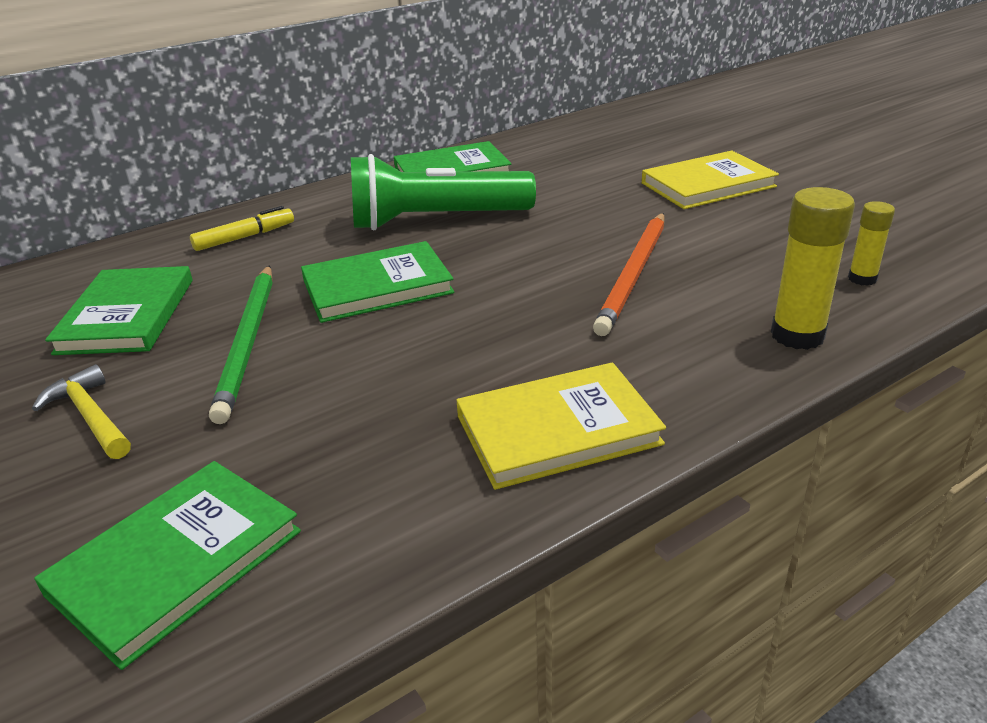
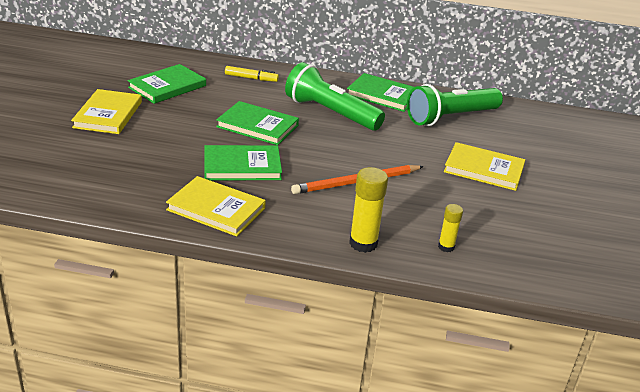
camera: 40 degrees right, 0 degrees up
yellow hammer [32,364,131,459] -> yellow book [71,89,142,134]
green book [34,461,301,670] -> green book moved to [204,145,282,181]
green pencil [209,265,273,424] -> none
none -> green flashlight [407,84,503,126]

